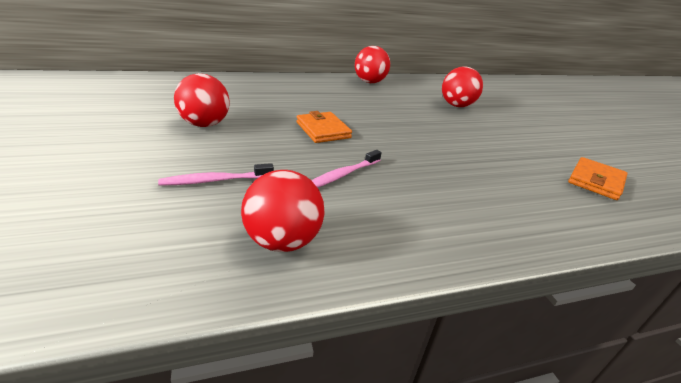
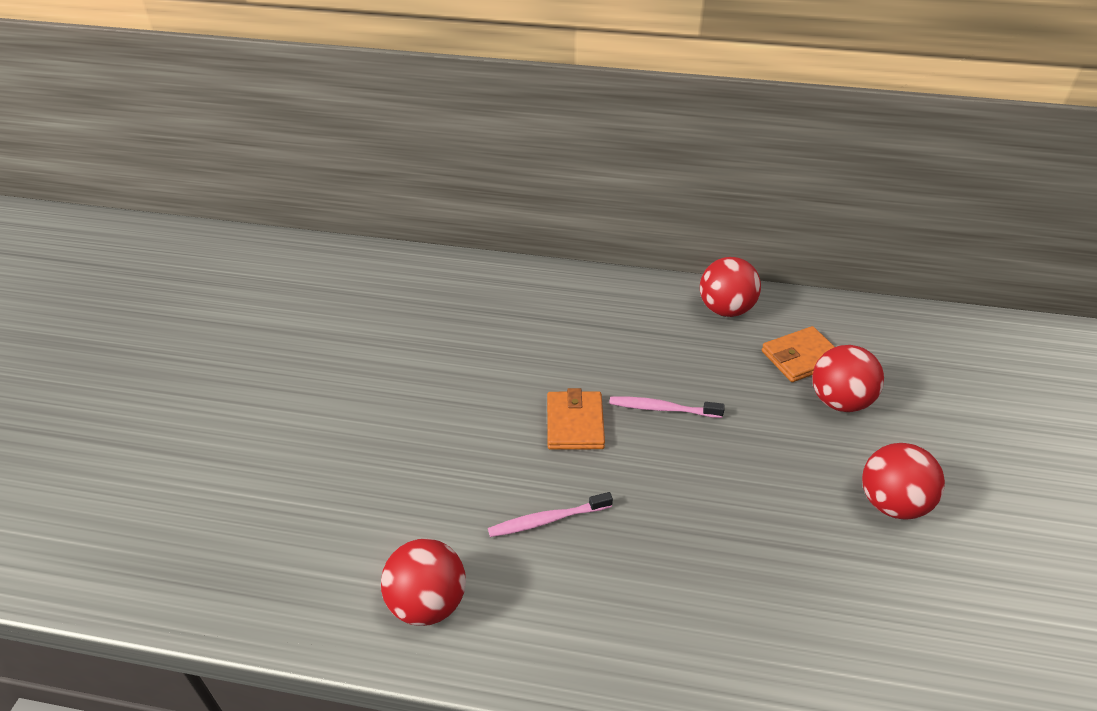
camera: 30 degrees right, 10 degrees up
pink toothbrush [158,163,274,186] -> pink toothbrush moved to [609,396,725,418]
red ball [174,73,230,127] -> red ball moved to [862,443,945,519]
orange wallet [568,157,628,200] -> orange wallet moved to [762,326,835,382]

